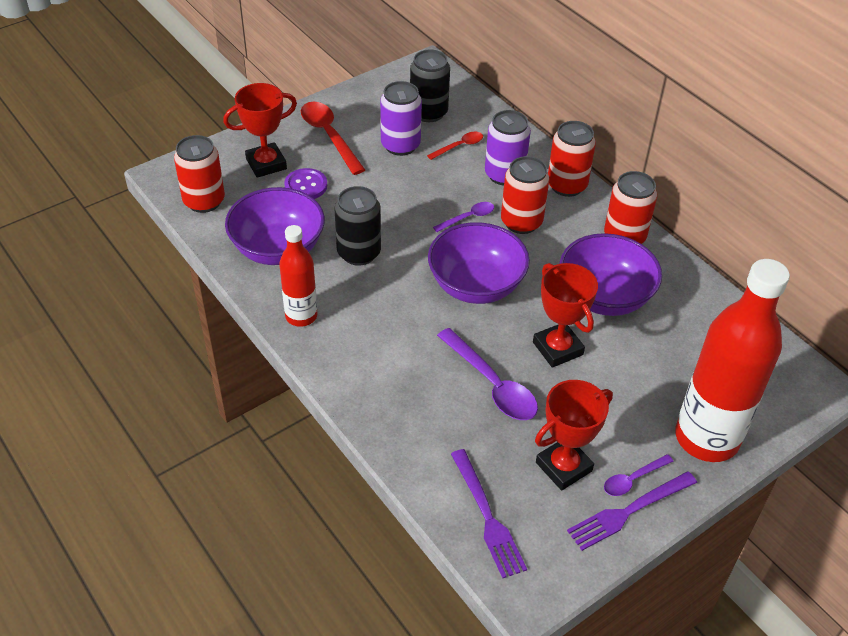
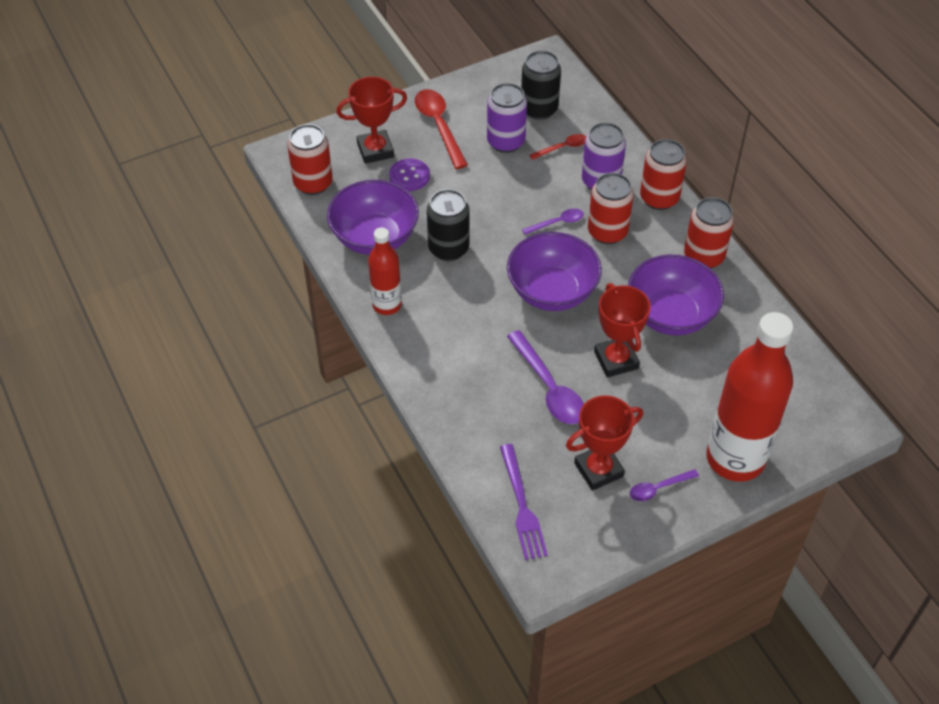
camera: 10 degrees right, 5 degrees up
purple fork [567,471,697,551] -> none

